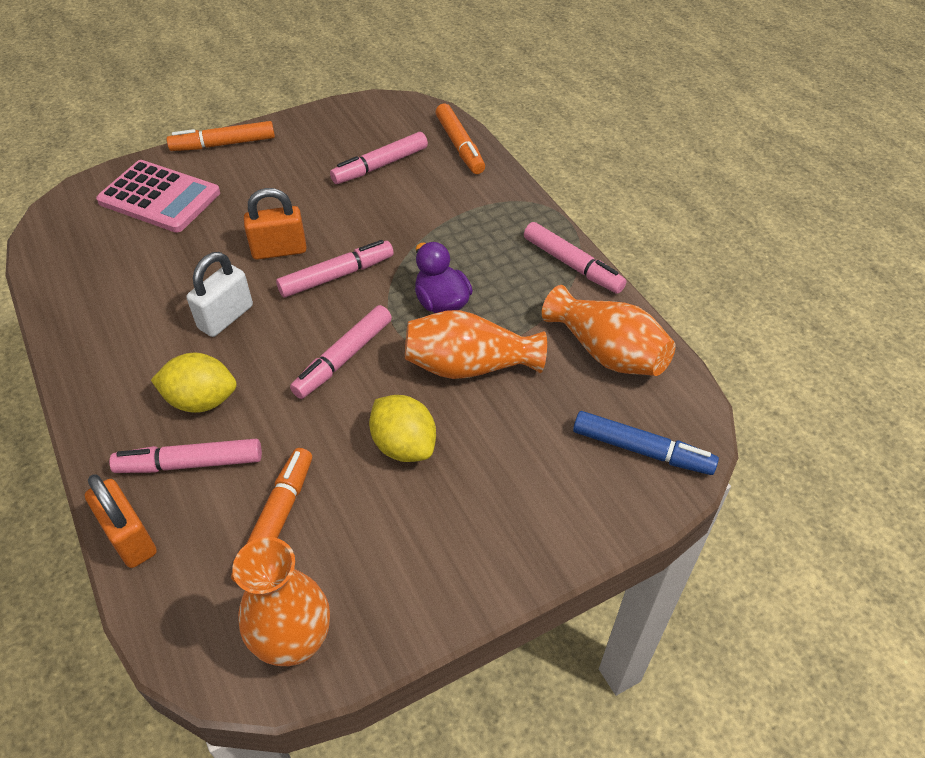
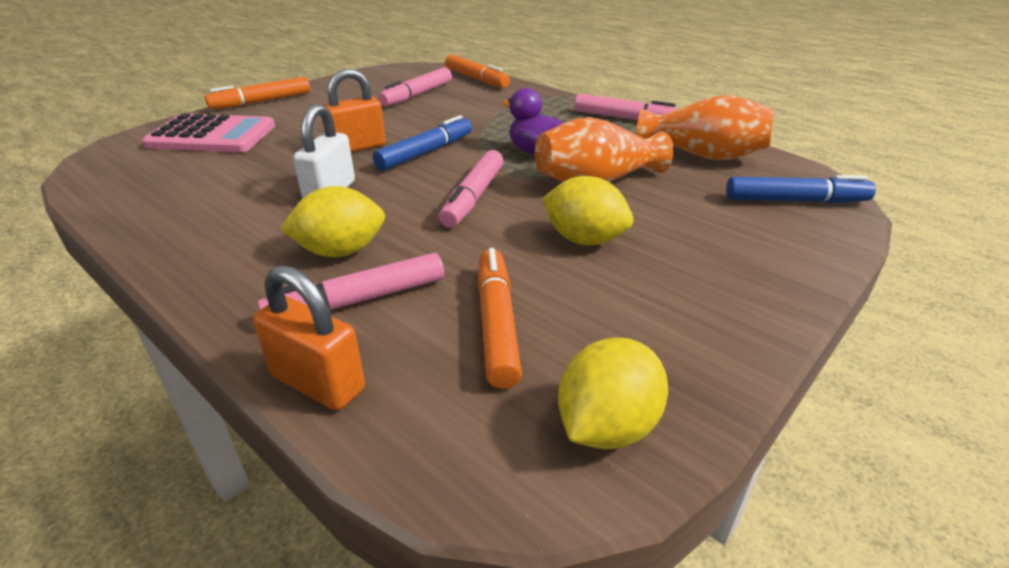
camera: 20 degrees left, 15 degrees down
orange vase [232,537,330,666] -> yellow lemon [558,337,668,449]
pink marker [276,240,394,298] -> blue marker [373,115,472,171]

